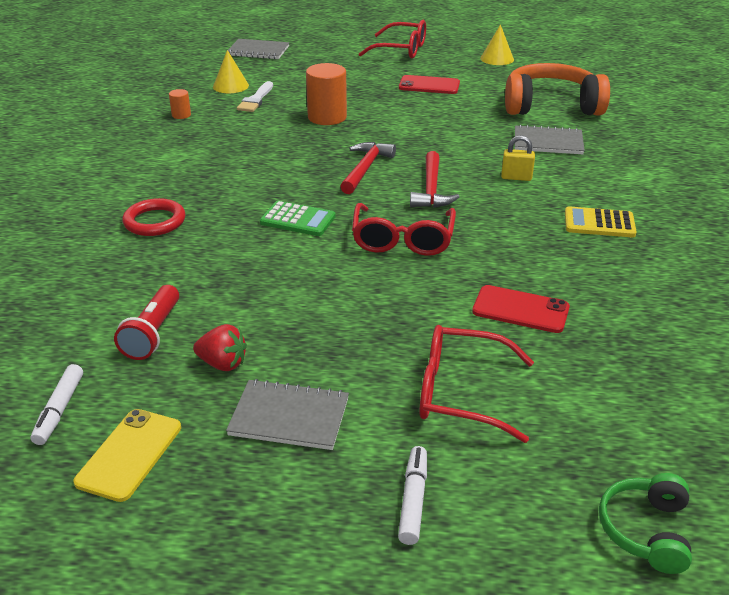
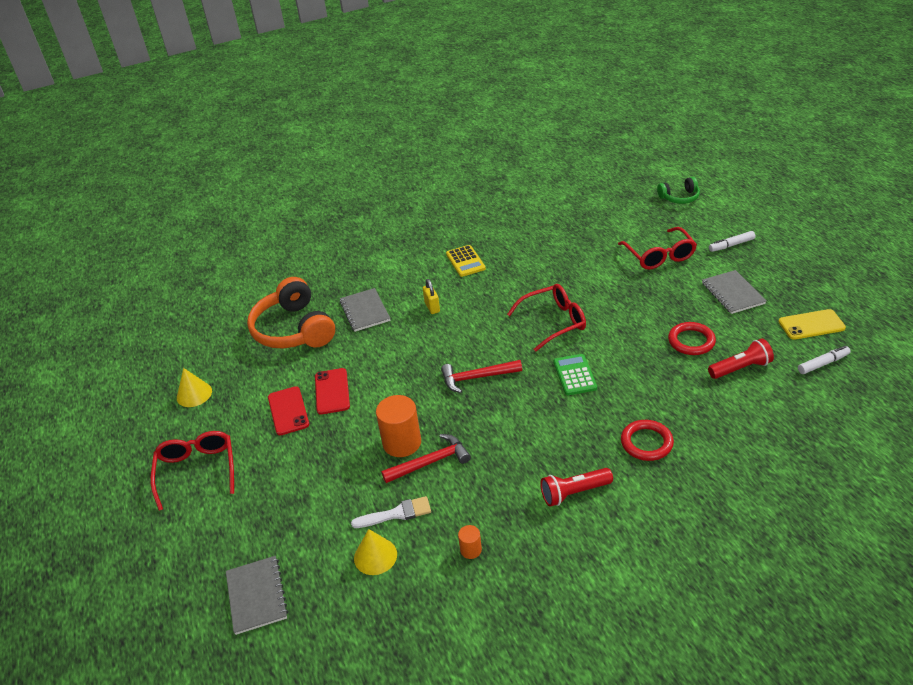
camera: 115 degrees left, 5 degrees up
red strawberry [193,324,247,371] -> none
red hammer [410,151,460,207] -> red hammer moved to [381,434,471,483]
red phone [472,285,570,333] -> red phone moved to [315,368,350,415]
none -> red flashlight [540,468,613,507]
none -> red ring [668,322,716,355]

